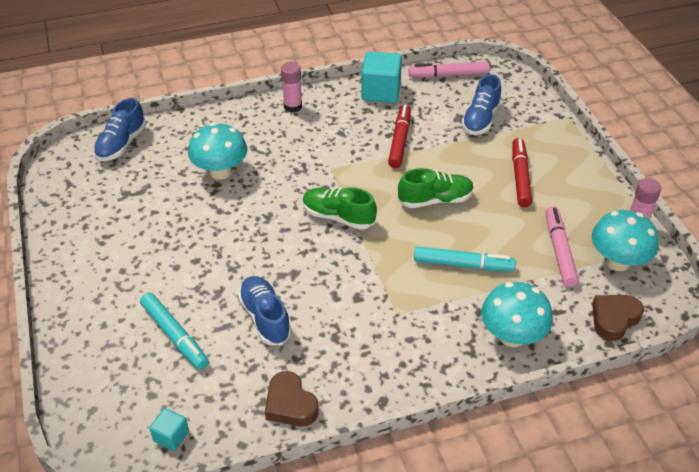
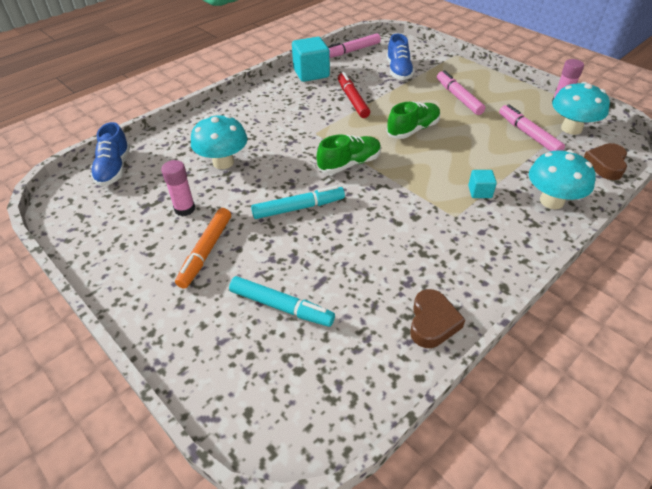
camera: 25 degrees left, 0 degrees up
turquoise cube [149,408,189,451] -> turquoise cube moved to [468,170,497,198]
blue shoe [238,276,292,345] -> none
brown heart [265,371,319,427] -> brown heart turned 105 degrees counterclockwise [410,289,465,348]
pink glue stick [281,62,302,113] -> pink glue stick moved to [161,160,195,216]
green shoe [303,187,377,230] -> green shoe turned 150 degrees clockwise [317,135,381,174]
turquoise marker [414,246,516,271] -> turquoise marker moved to [251,186,345,219]
red marker [512,138,532,207] -> pink marker [437,70,485,115]
none -> orange marker [175,208,231,289]

